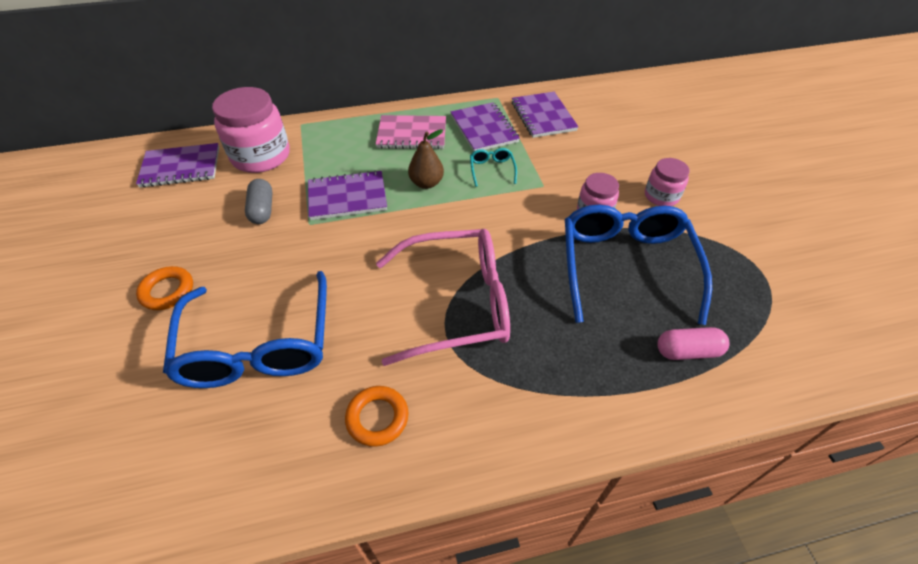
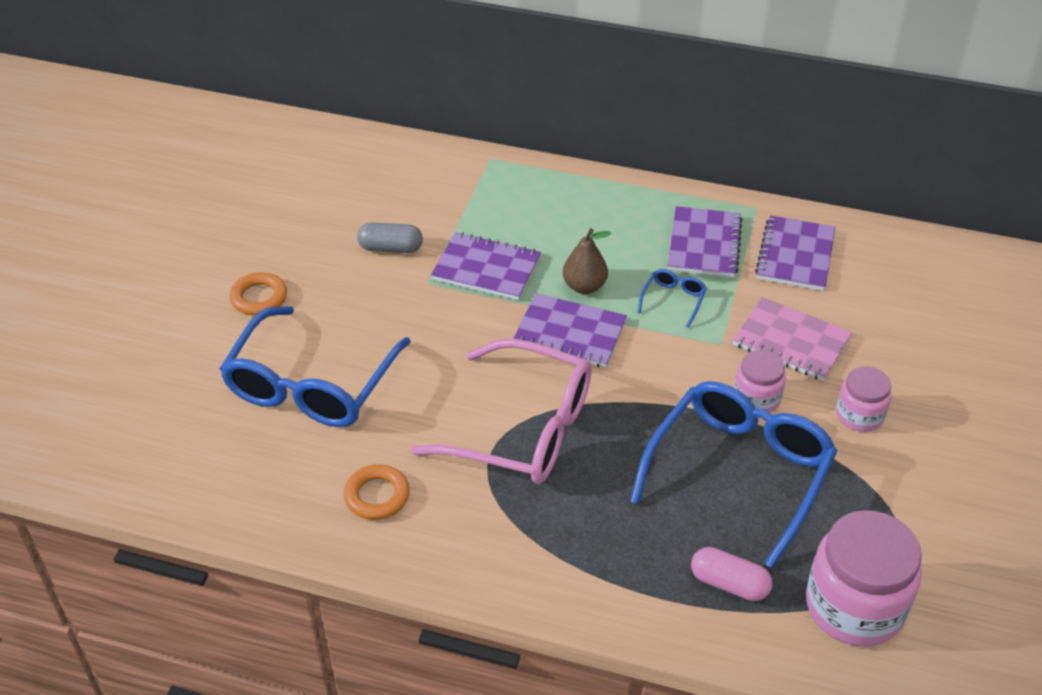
camera: 30 degrees right, 5 degrees down
purple notebook [136,143,219,188] -> purple notebook moved to [513,293,627,368]
pink jar [212,87,290,173] -> pink jar moved to [806,510,922,647]
grey capsule [245,179,272,224] -> grey capsule turned 75 degrees clockwise [357,223,423,253]
pink notebook [376,115,446,149] -> pink notebook moved to [733,297,852,381]
turquoise glasses [470,148,517,187] -> blue glasses [637,269,707,328]

